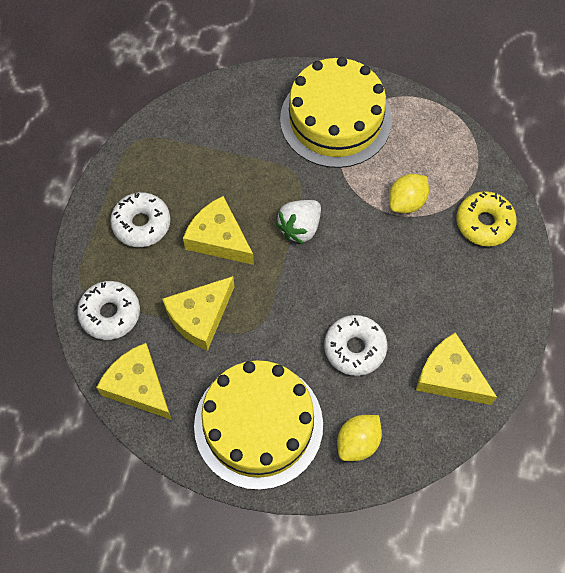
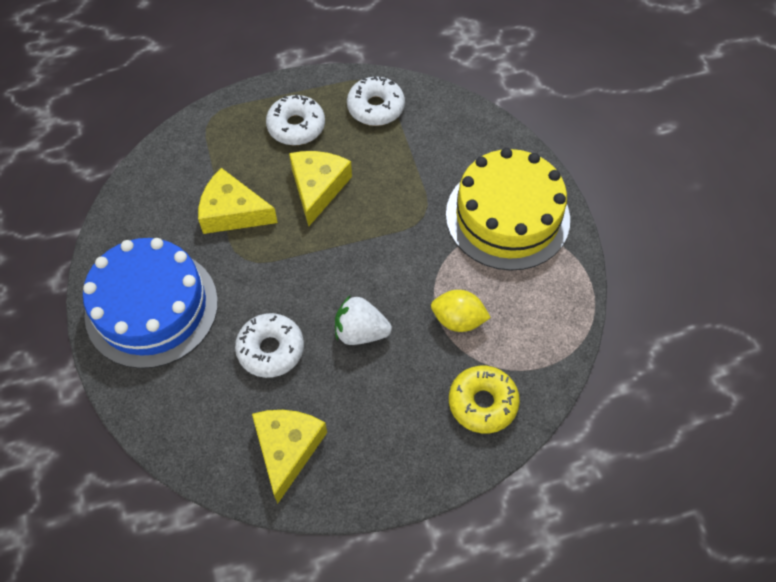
camera: 60 degrees right, 5 degrees down
white donut [77,281,140,340] -> white donut moved to [347,75,405,126]
yellow cheese [96,343,172,420] -> none
yellow cake [194,360,323,490] -> blue cake [83,238,218,369]
white strawberry [276,200,321,244] -> white strawberry moved to [335,296,392,345]
yellow lemon [337,415,382,461] -> none

